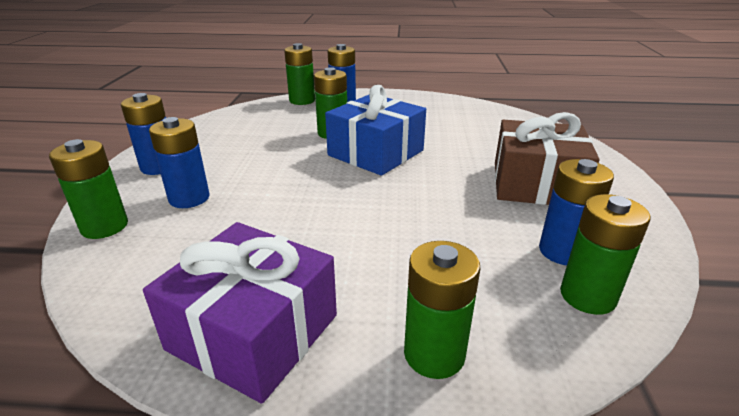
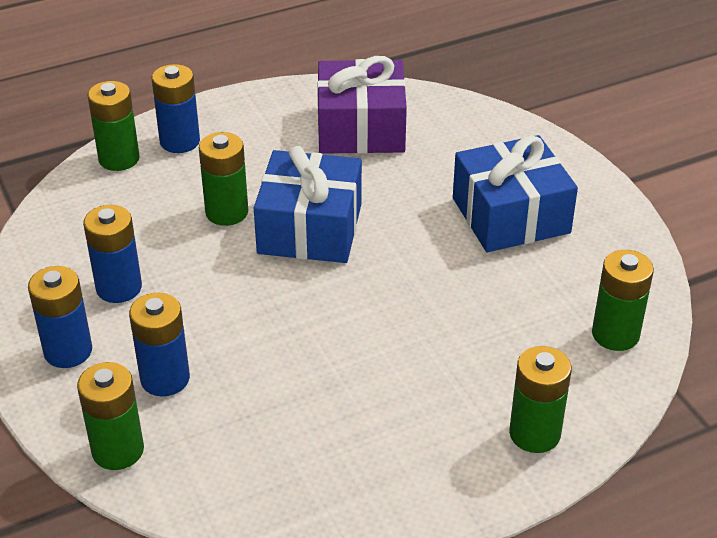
camera: 30 degrees left, 10 degrees up
purple gift [143,222,337,404] -> purple gift moved to [317,56,407,154]
brown gift [495,112,600,205] -> blue gift [453,135,578,252]
blue battery [539,159,614,265] -> blue battery moved to [83,205,142,303]

